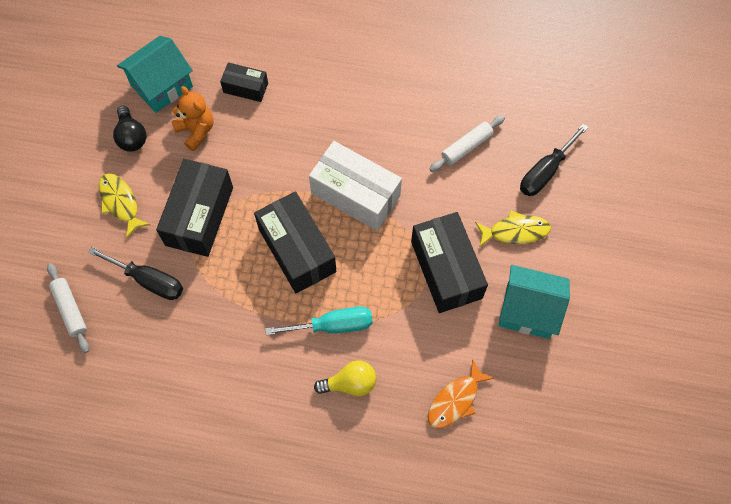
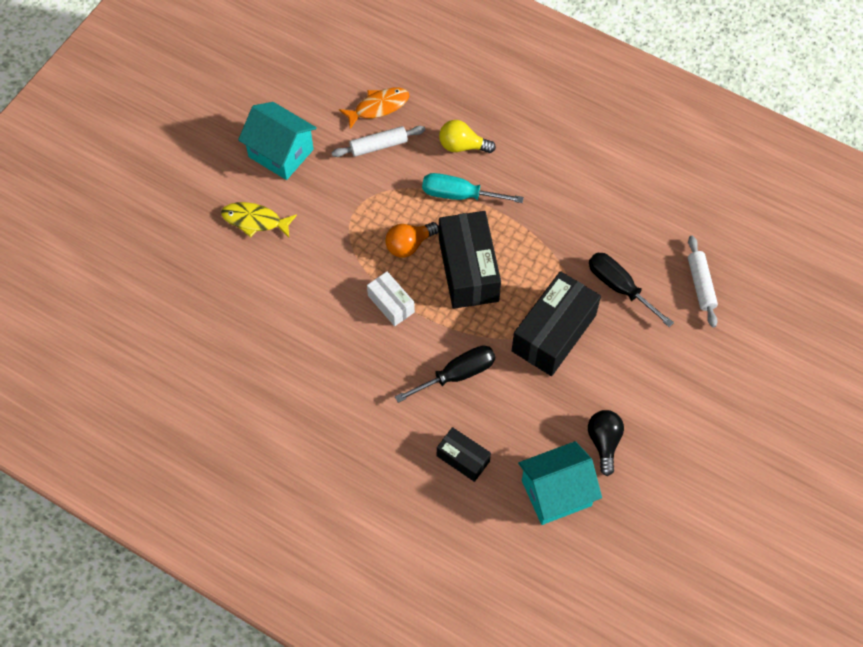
camera: 160 degrees left, 5 degrees down
yellow fish [99,173,151,238] -> none
orange teddy bear [171,86,213,151] -> none
white box [309,141,402,230] -> white box [367,271,415,326], size x0.54
black box [411,212,488,313] -> none
white rolling pin [430,115,505,172] -> white rolling pin moved to [331,126,425,157]
black screwdriver [520,123,589,196] -> black screwdriver moved to [395,345,496,403]
none -> orange light bulb [385,222,439,258]

